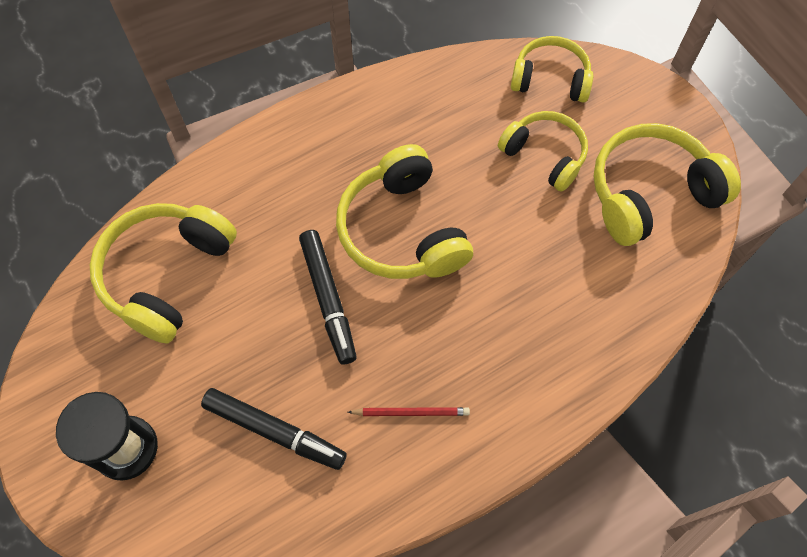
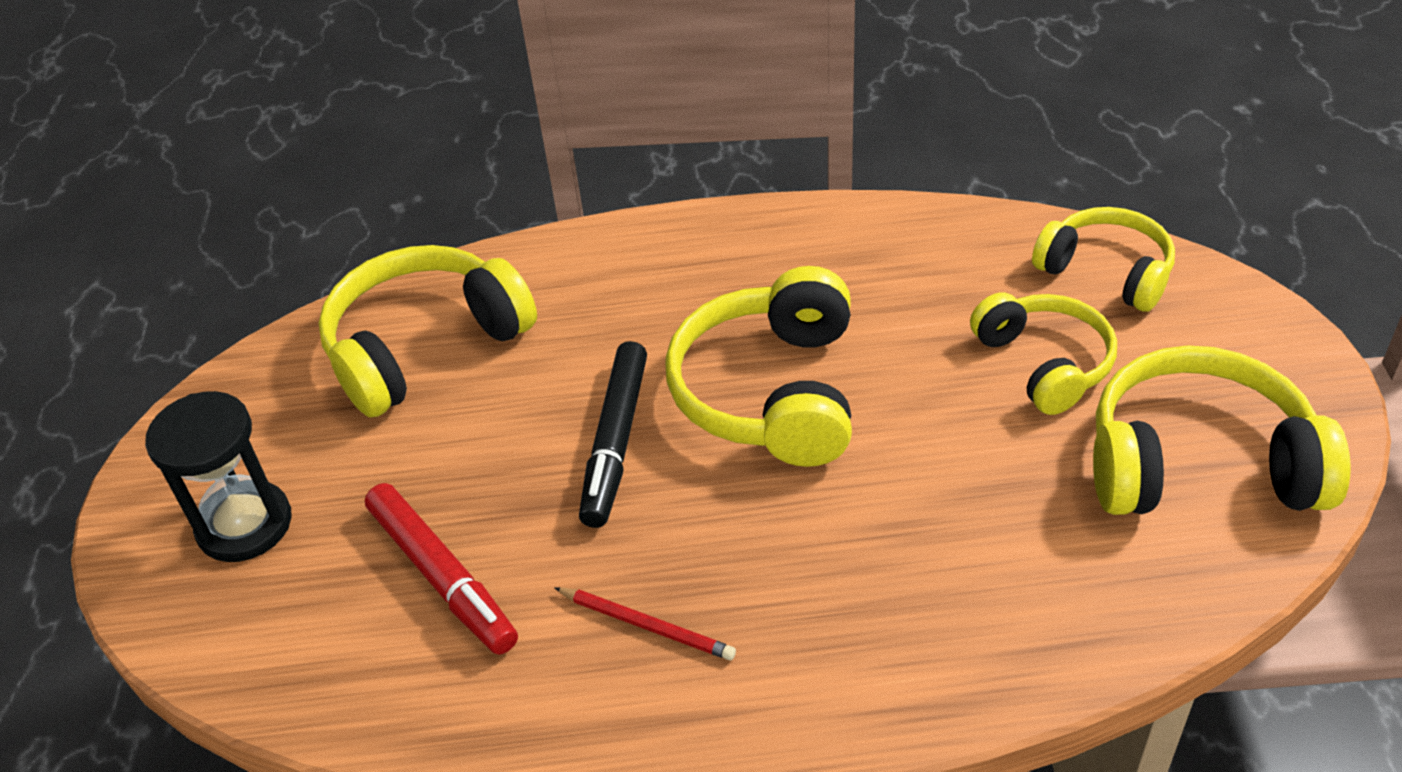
camera: 30 degrees right, 20 degrees down
black marker [201,388,347,470] -> red marker [365,483,518,655]

